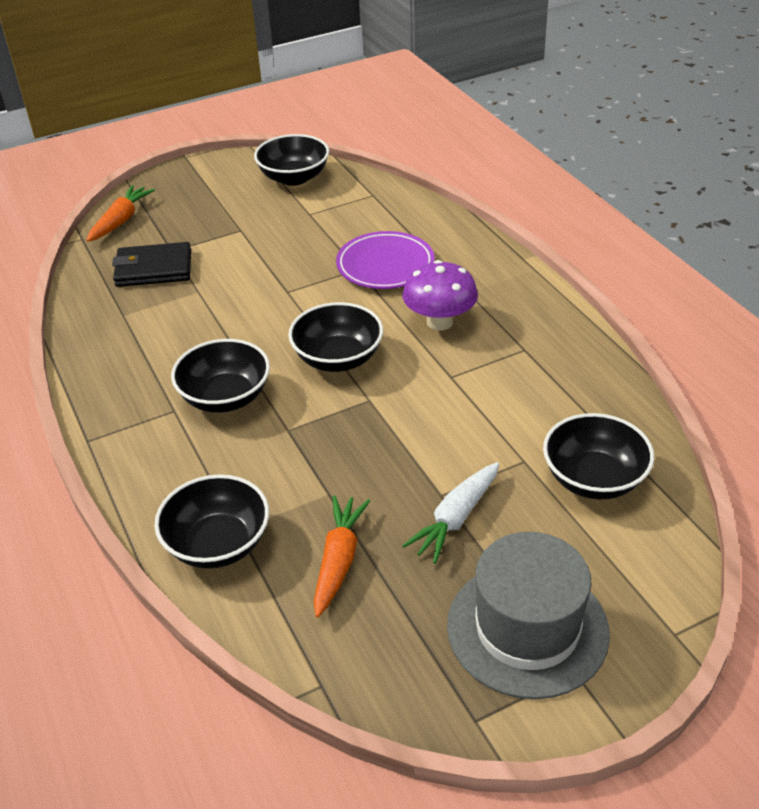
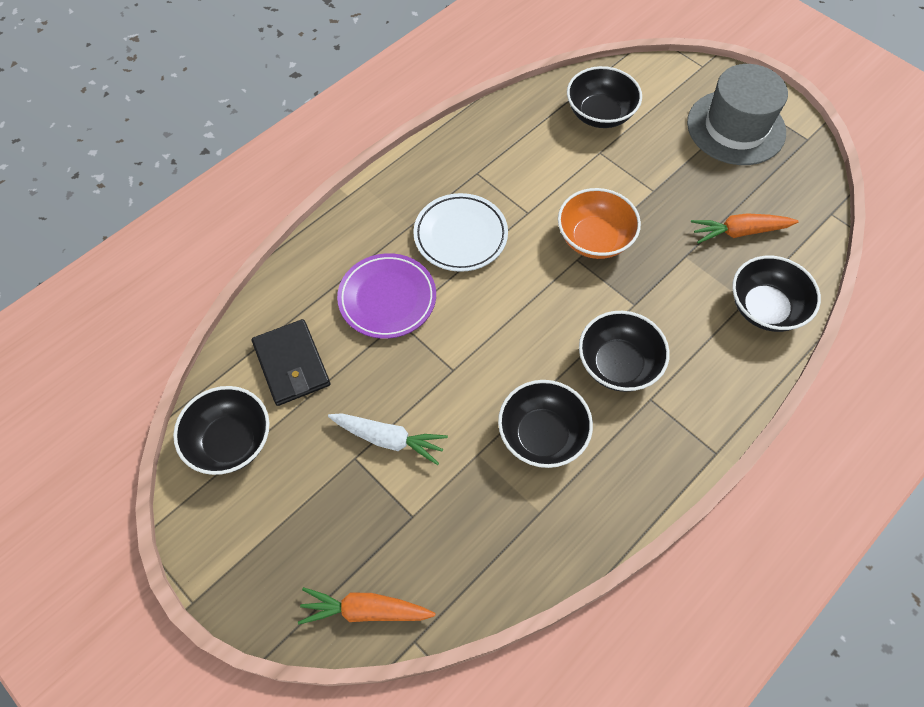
camera: 110 degrees left, 20 degrees up
black wallet [112,242,191,287] -> black wallet moved to [252,319,330,406]
black bowl [288,302,383,372] -> black bowl moved to [498,380,593,468]
white carrot [402,462,499,564] -> white carrot moved to [328,413,448,465]
purple mushroom [403,260,478,331] -> white plate [413,193,508,272]
none -> orange bowl [558,188,641,259]

